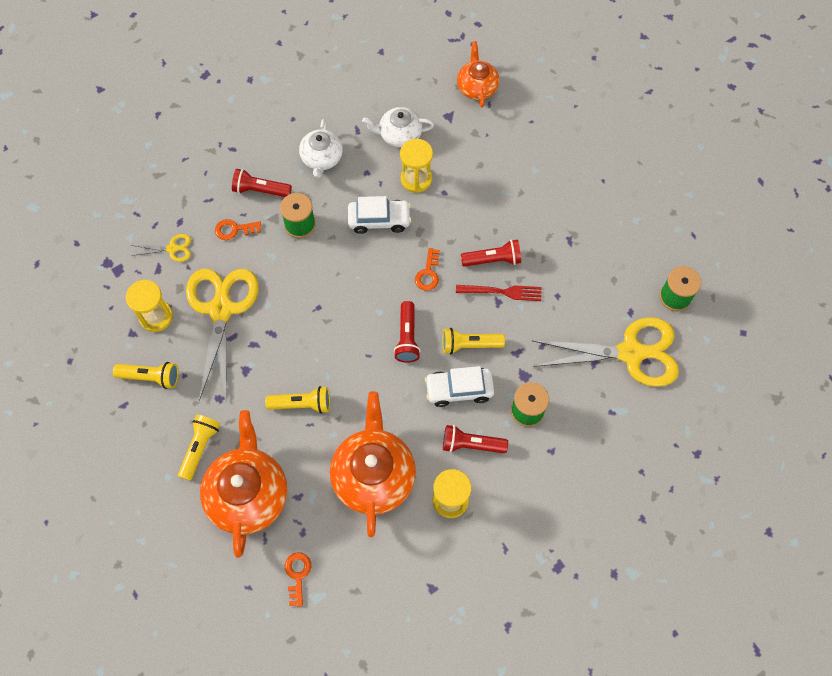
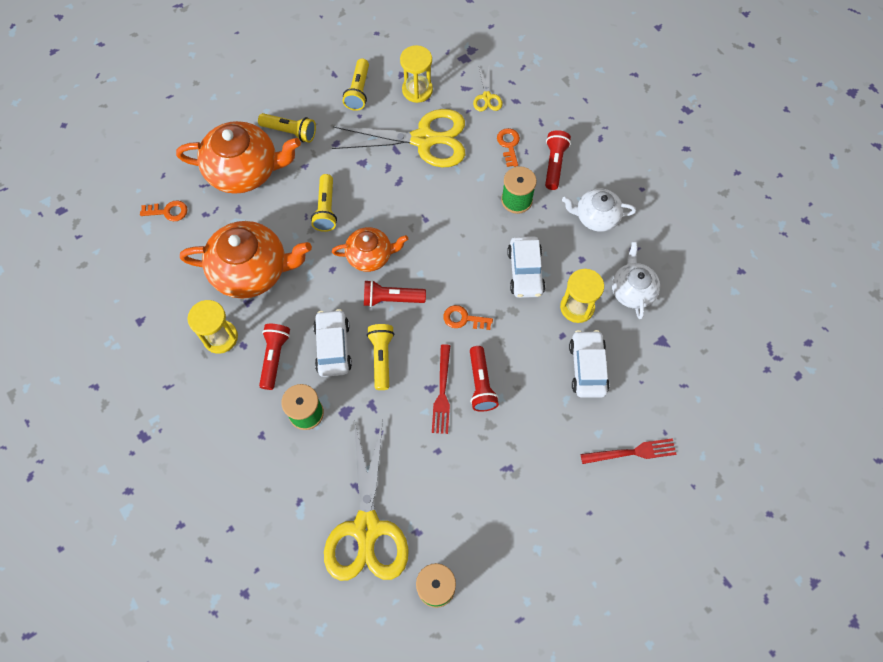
camera: 90 degrees right, 0 degrees up
orange teapot [457,41,499,108] -> orange teapot moved to [332,227,408,272]
none -> white car [569,330,610,398]
none -> red fork [581,438,677,464]

